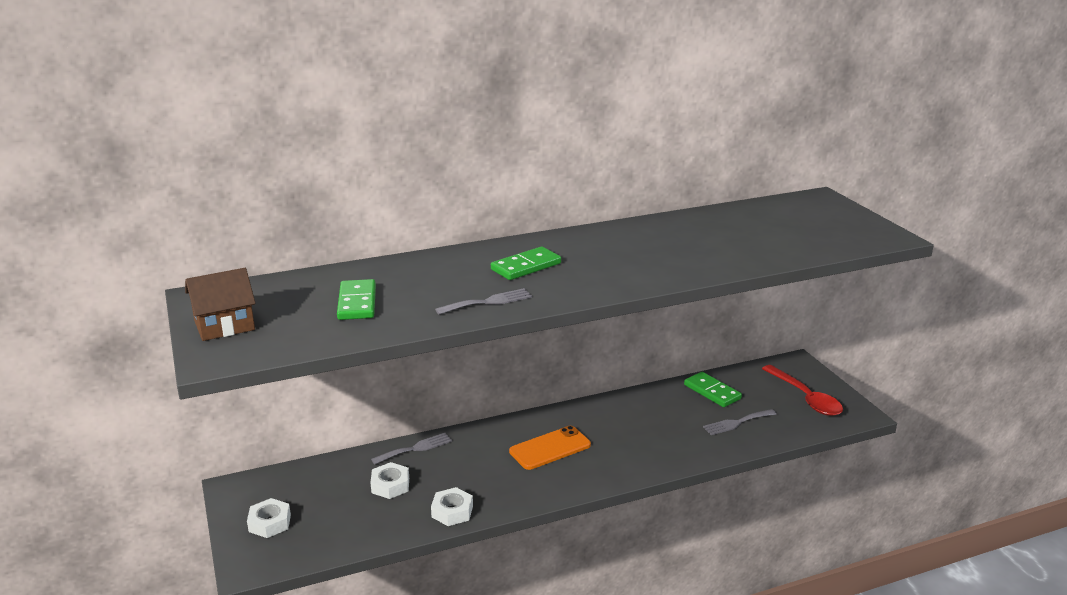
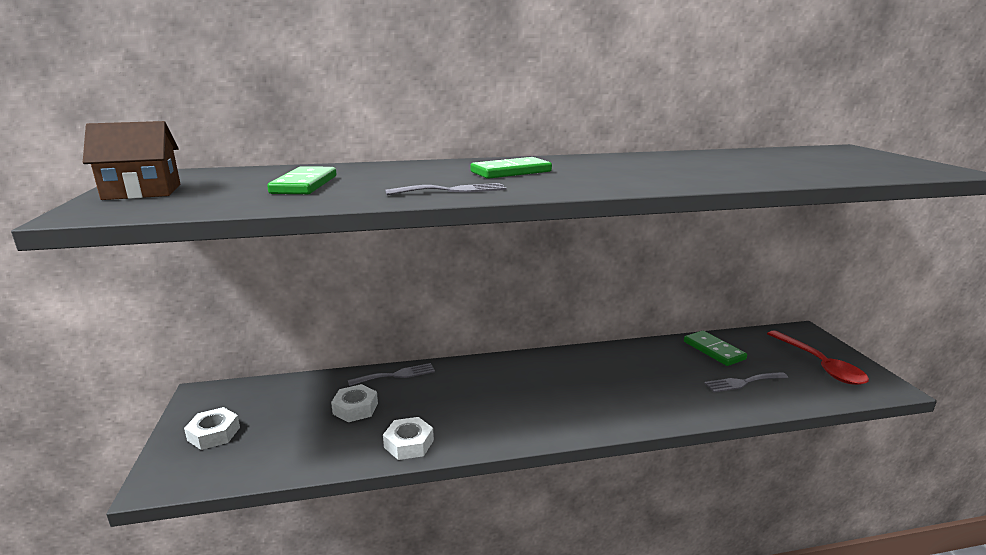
camera: 10 degrees right, 5 degrees down
orange phone [509,426,591,470] -> none

